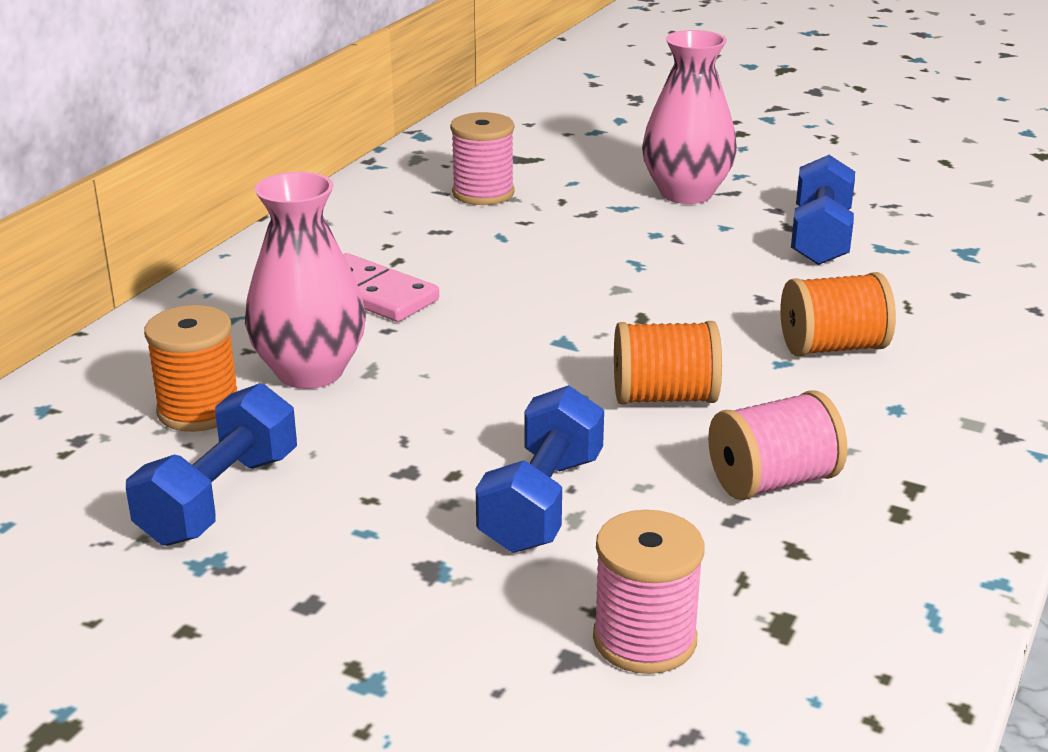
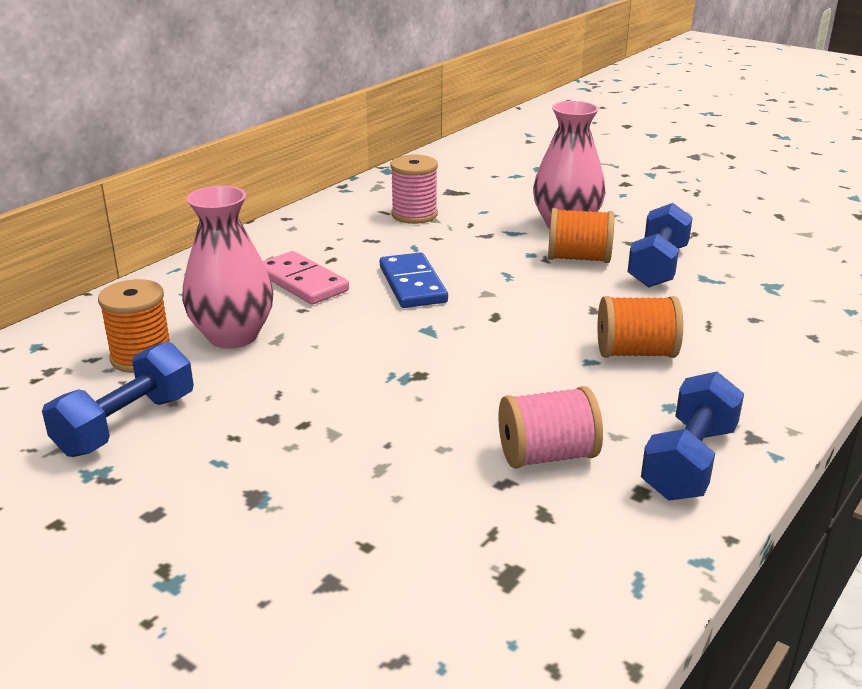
camera: 10 degrees right, 0 degrees up
blue dumbbell [476,385,604,553] -> blue dumbbell moved to [641,372,744,501]
pink spool [593,510,705,674] -> none
orange spool [614,321,722,404] -> orange spool moved to [548,208,614,263]
none -> blue domino [380,252,448,308]

